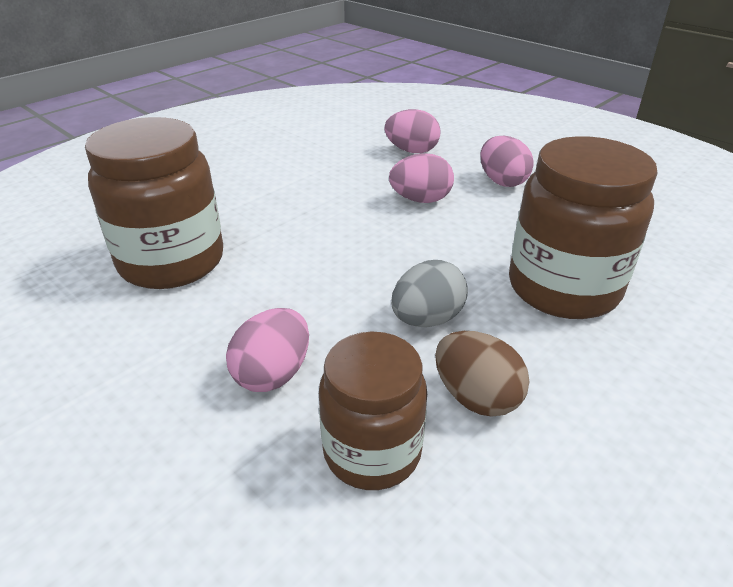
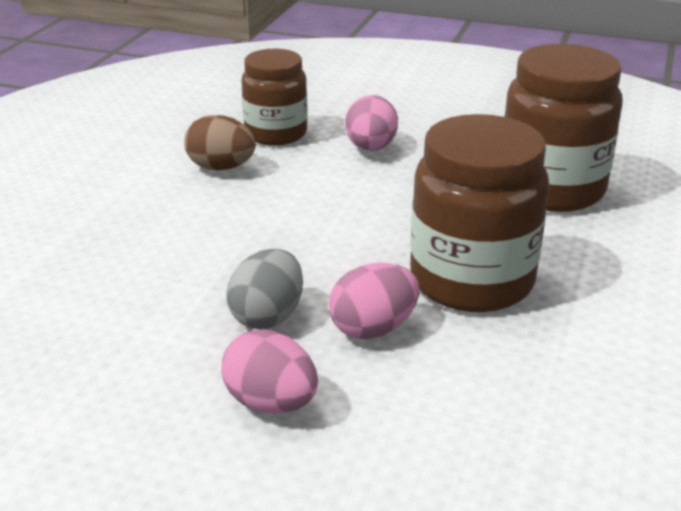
camera: 155 degrees right, 5 degrees down
pink egg [385,109,441,153] -> none
grey egg [391,260,468,327] -> grey egg moved to [227,248,303,329]
brown jar [509,136,658,319] -> brown jar moved to [410,114,549,312]

